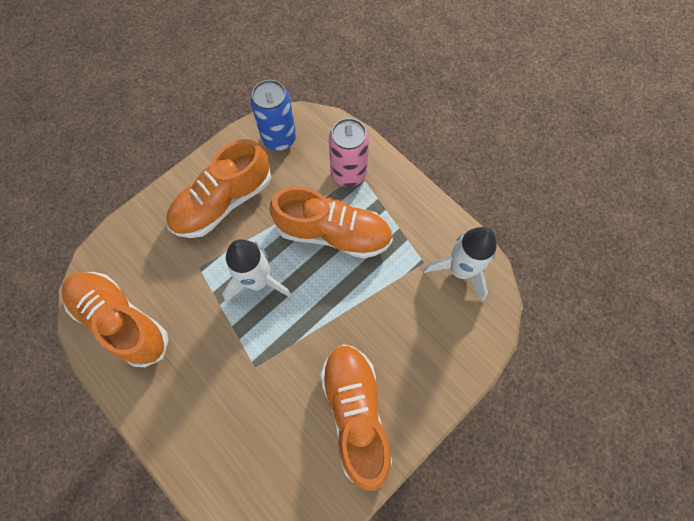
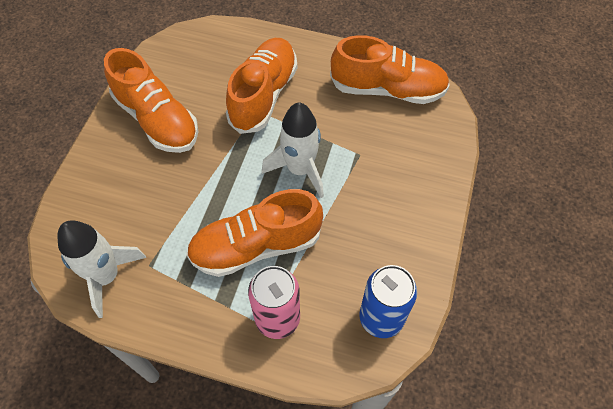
camera: 150 degrees right, 10 degrees down
orange shoe [166,139,271,238] -> orange shoe moved to [226,38,297,134]

